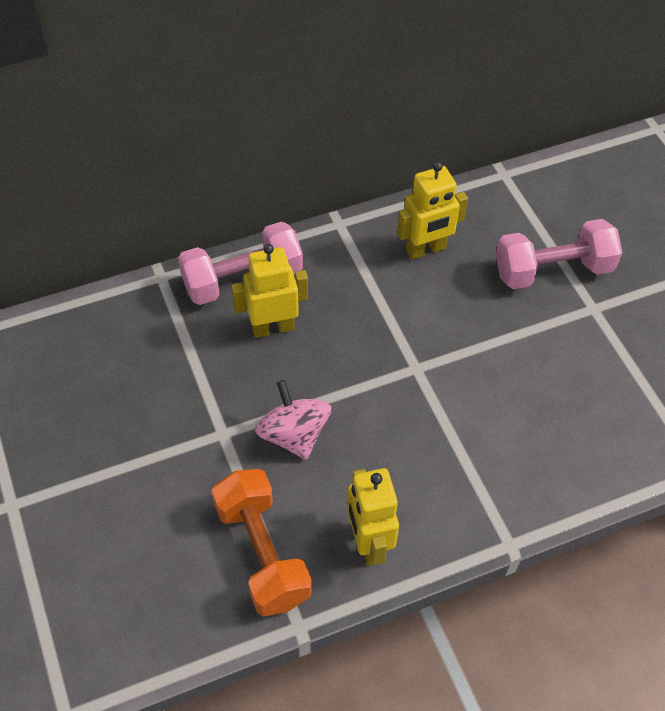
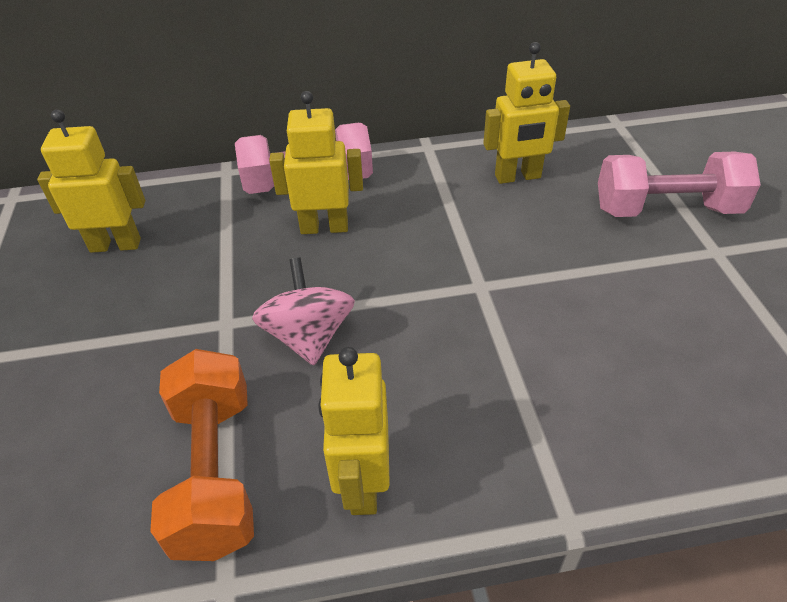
camera: 15 degrees right, 10 degrees down
none -> yellow robot [37,109,145,253]

